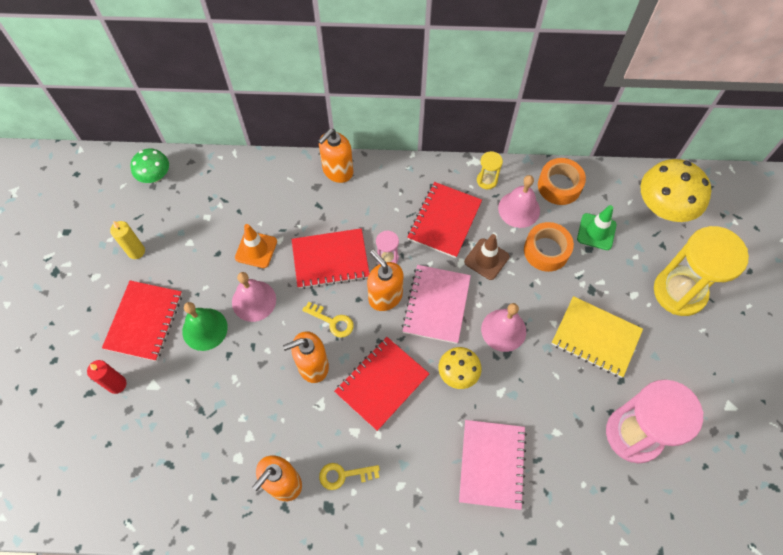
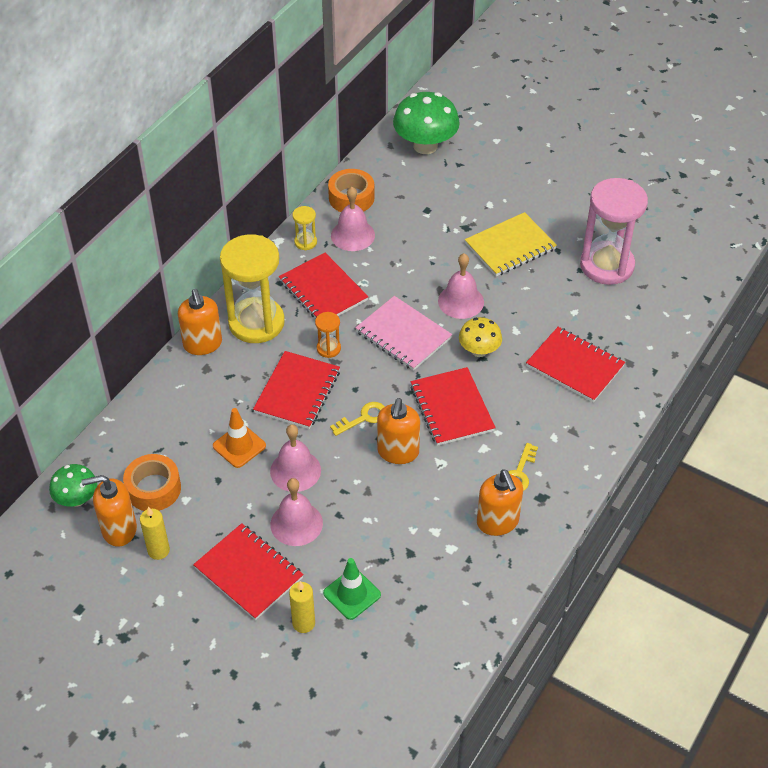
camera: 60 degrees left, 15 degrees down
red candle [87,360,126,394] -> yellow candle [289,581,315,633]
green bell [182,302,228,351] -> pink bell [271,478,323,546]
orange soap dispenser [367,250,403,311] -> orange soap dispenser moved to [81,475,137,547]
pink hourglass [376,230,399,264] -> orange hourglass [315,312,341,358]
pink notebook [459,420,527,510] -> red notebook [526,327,625,403]
brown traffic cone [464,234,509,280] -> none
orange tape [524,222,574,272] -> orange tape moved to [123,454,181,511]
green traffic cone [577,205,617,250] -> green traffic cone moved to [323,558,381,620]
yellow mushroom [640,159,711,222] -> green mushroom [393,92,460,154]
yellow hourglass [654,226,749,316] -> yellow hourglass moved to [220,234,285,343]

